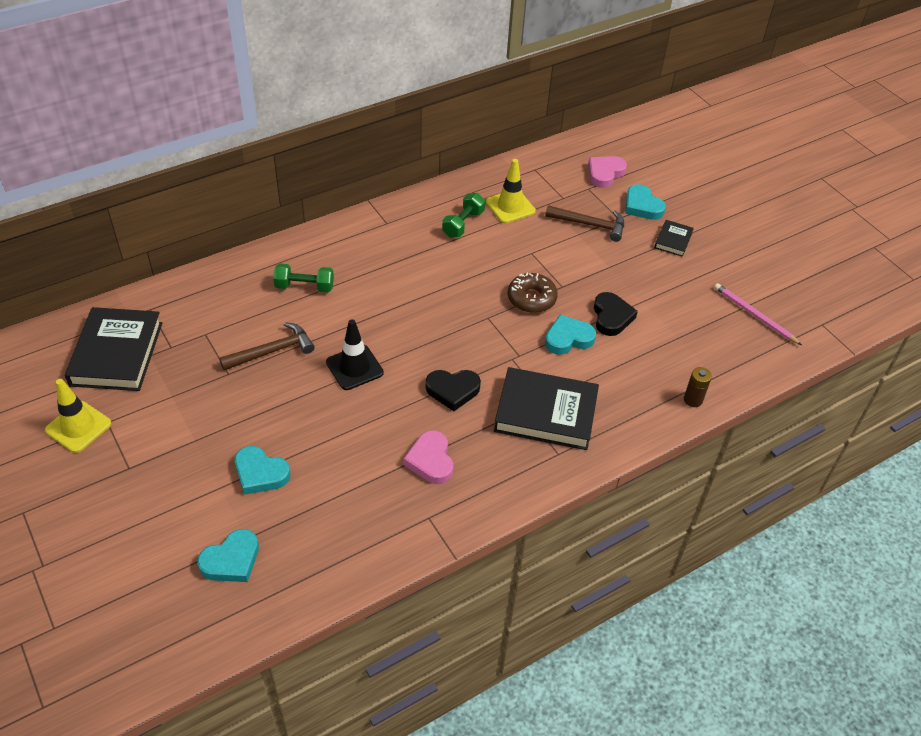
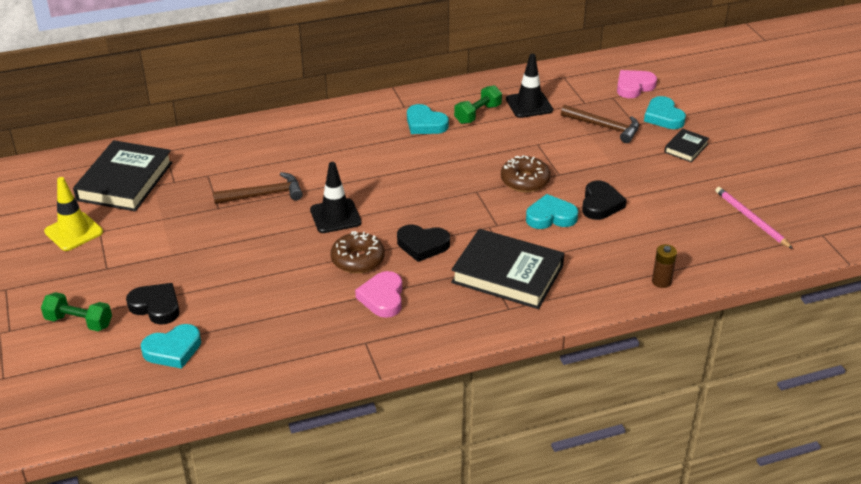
camera: 15 degrees right, 10 degrees down
turquoise heart [235,446,290,495] -> turquoise heart moved to [407,104,449,134]
green dumbbell [273,264,334,292] -> green dumbbell moved to [41,292,112,331]
yellow traffic cone [486,159,536,223] -> black traffic cone [506,54,553,118]
none -> black heart [126,283,180,325]
none -> brown donut [330,231,385,273]

